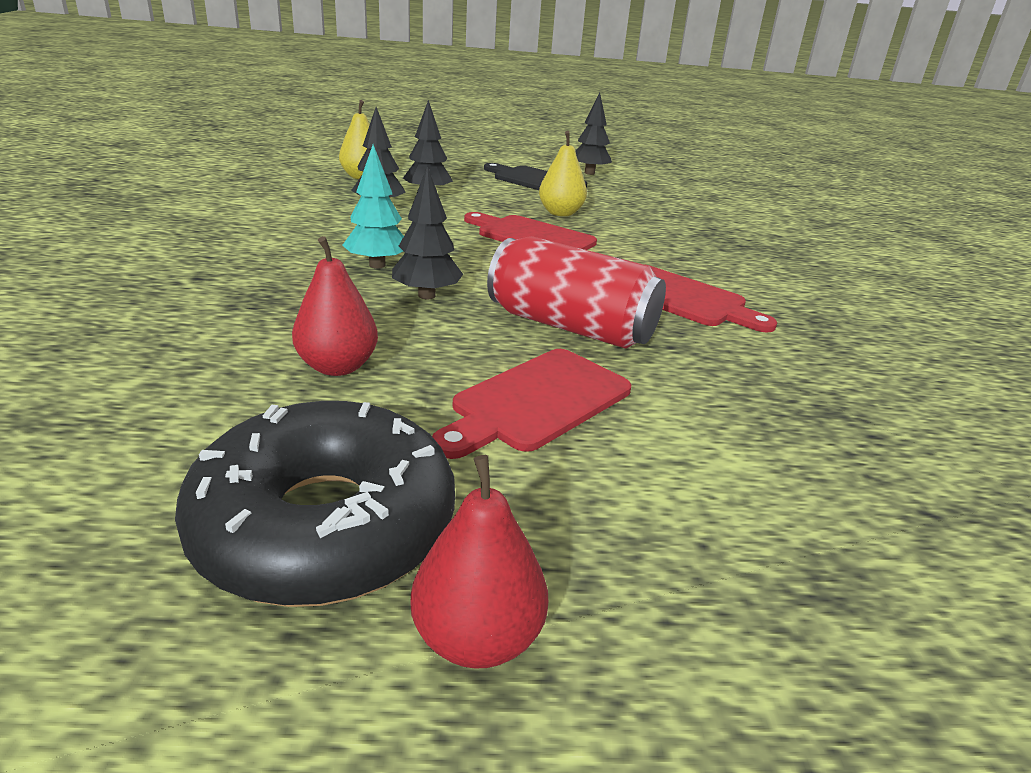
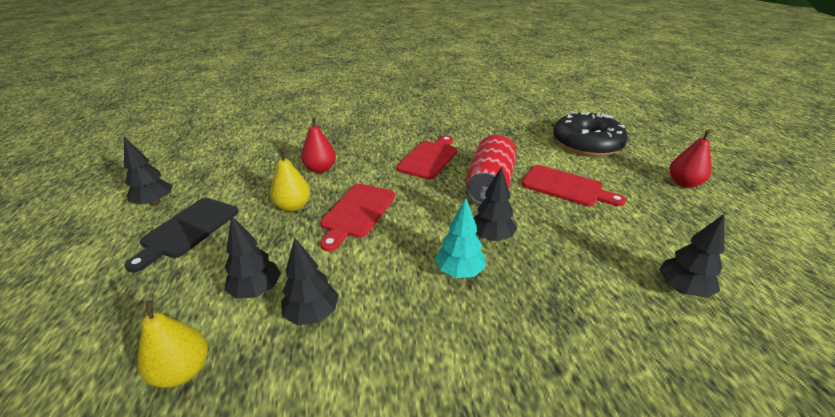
camera: 100 degrees left, 5 degrees up
black donut [175,401,455,607] -> black donut moved to [553,112,628,157]
red pear [292,236,378,376] -> red pear moved to [301,117,336,173]
none -> black tree [659,214,724,298]

